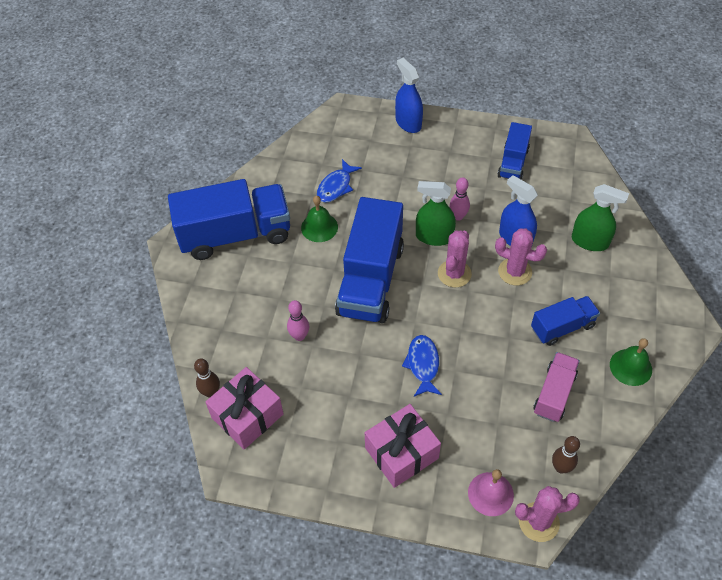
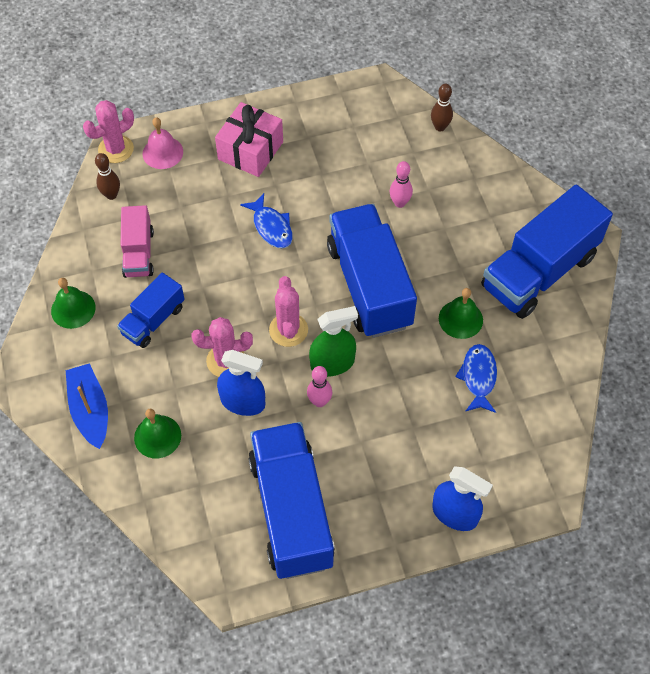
camera: 150 degrees right, 5 degrees up
pink gift [205,367,284,450] -> none
blue truck [497,122,532,180] -> blue truck [248,422,335,579], size x1.89
green spray bottle [572,184,629,251] -> green bell [134,409,181,459]
none -> blue boat [66,363,108,449]

